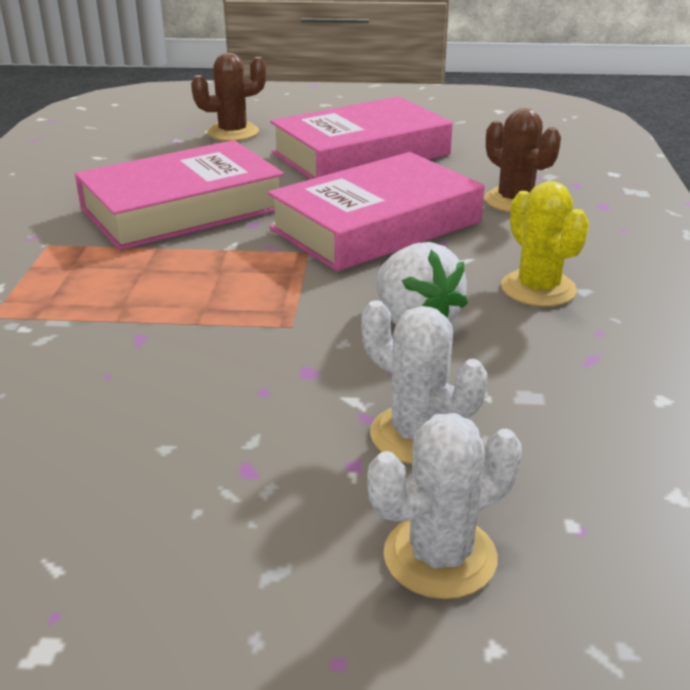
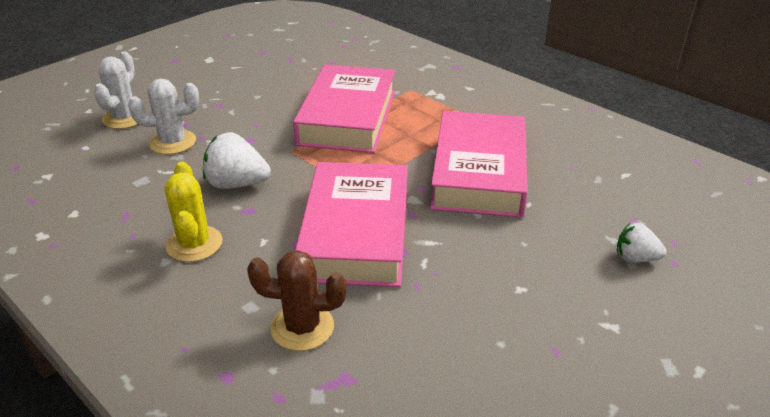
camera: 130 degrees right, 5 degrees up
brown cactus [191,53,267,141] -> white strawberry [617,223,666,263]
pink book [270,96,453,179] -> pink book moved to [293,64,395,153]
yellow cactus [501,181,589,307] -> yellow cactus turned 60 degrees clockwise [165,161,223,262]

